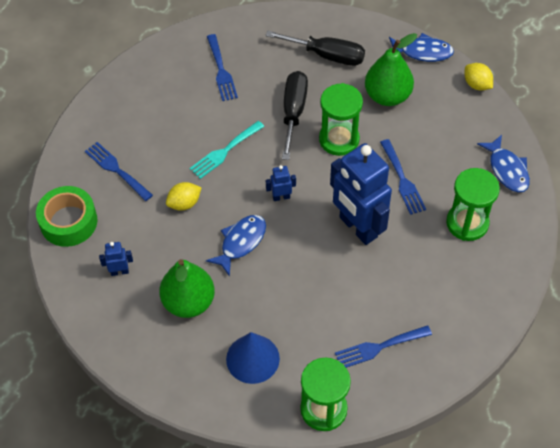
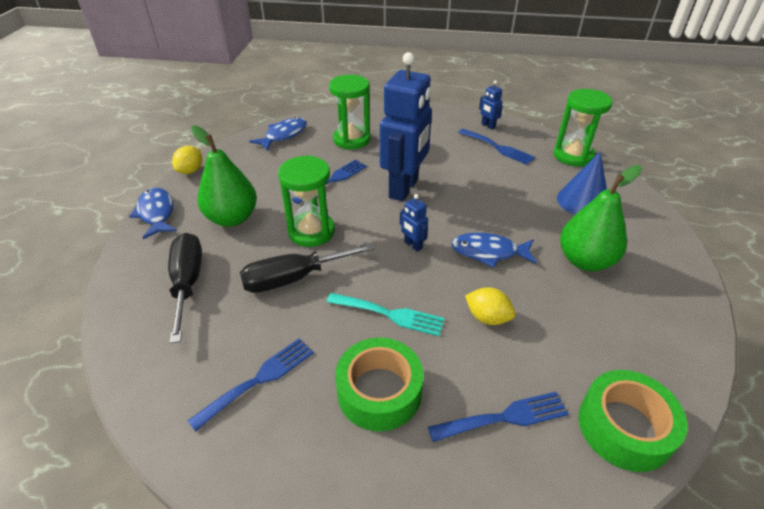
camera: 120 degrees left, 15 degrees down
blue fork [85,142,153,201] -> blue fork turned 120 degrees counterclockwise [428,392,569,442]
blue robot [99,242,133,276] -> blue robot moved to [479,80,503,130]
none -> green tape [335,338,424,431]

